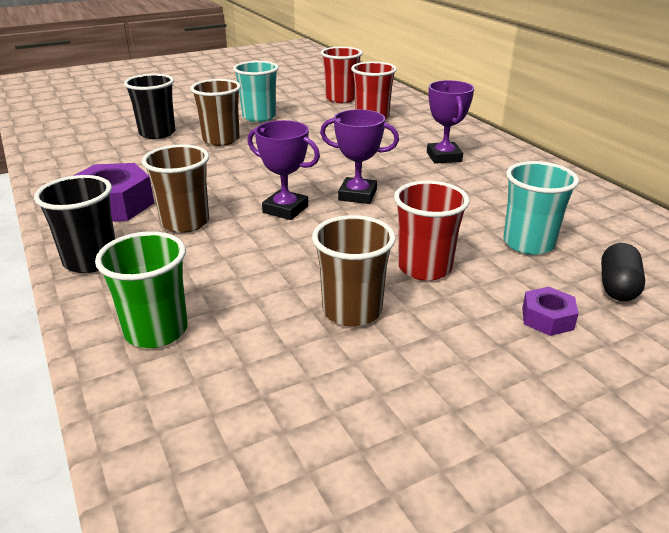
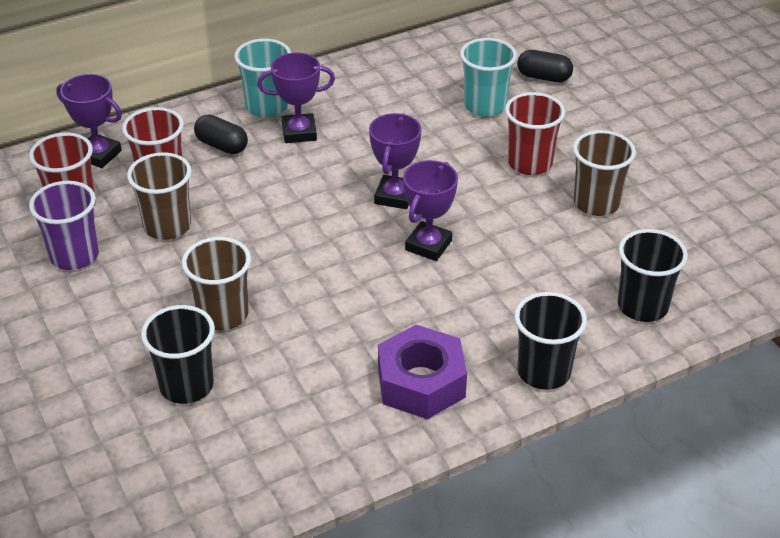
camera: 90 degrees left, 10 degrees up
green cup [95,231,188,348] -> black cup [618,229,688,322]
brown cup [142,144,209,233] -> brown cup moved to [127,152,191,240]
turquoise cup [233,61,279,122] -> turquoise cup moved to [234,38,291,118]
purple nut [522,287,579,336] -> none
none -> purple cup [29,181,99,270]
none -> purple trophy [56,74,122,168]
none -> black capsule [194,114,248,154]

